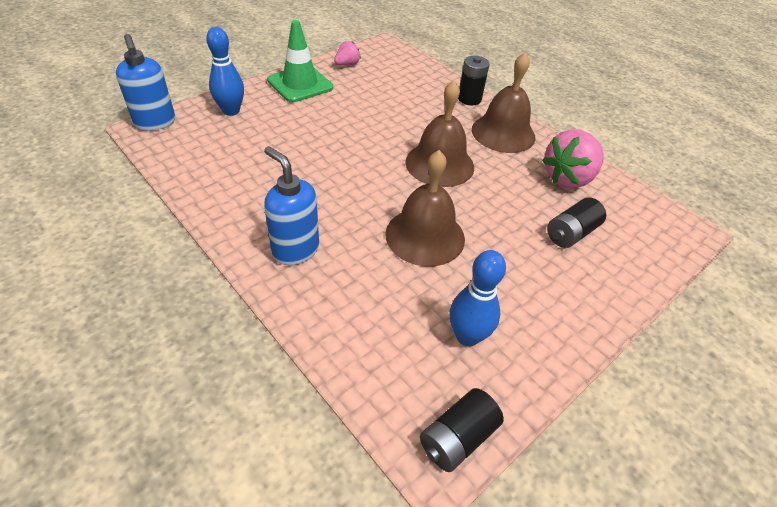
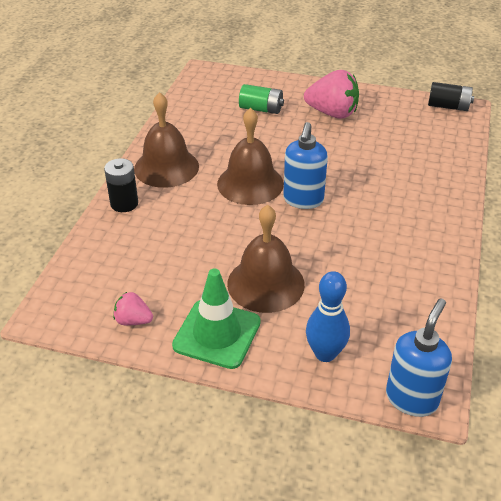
camera: 120 degrees left, 5 degrees down
blue soap dispenser [264,146,319,265] -> blue soap dispenser moved to [283,122,328,209]
brown bell [385,150,465,266] -> brown bell moved to [227,205,305,313]
blue bowling pin [449,250,506,346] -> none
pink strawberry [542,129,604,188] -> pink strawberry moved to [304,70,359,119]
black battery [547,197,606,248] -> green battery [239,84,284,114]

